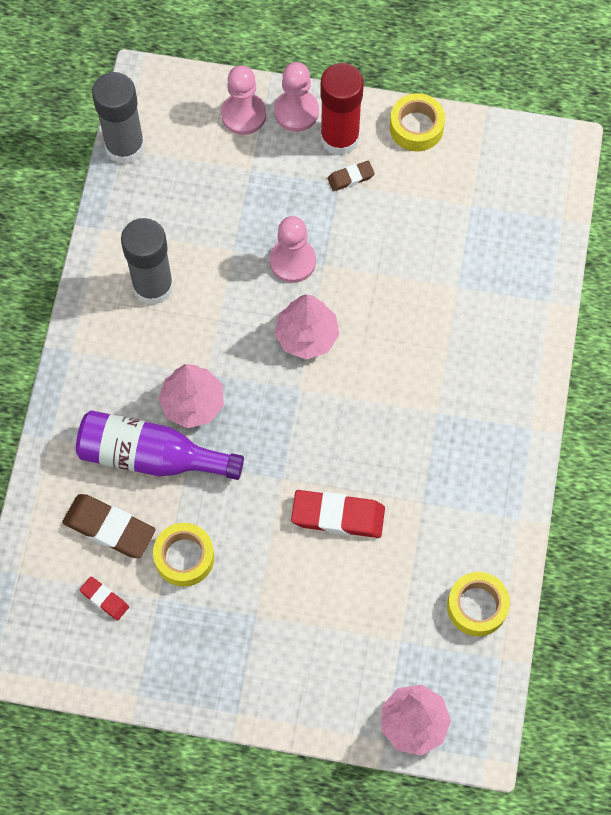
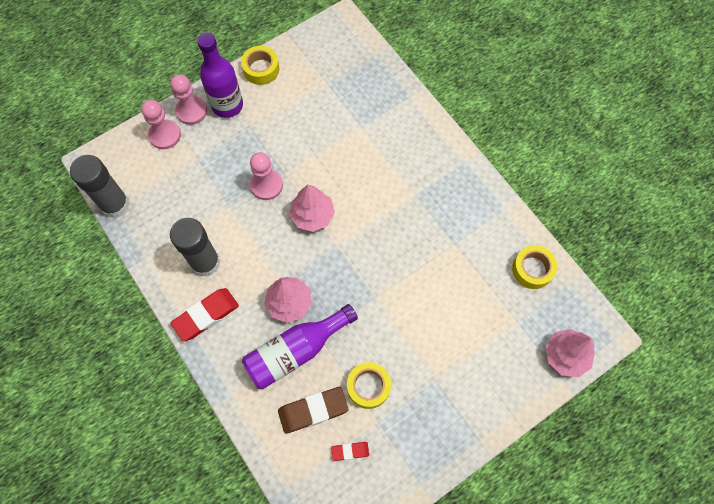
camera: 45 degrees left, 0 degrees up
red eraser [291,490,385,538] -> red eraser moved to [171,288,239,341]
red glue stick [320,63,364,155] -> purple bottle [197,32,243,118]
brown eraser [327,161,375,191] -> none

